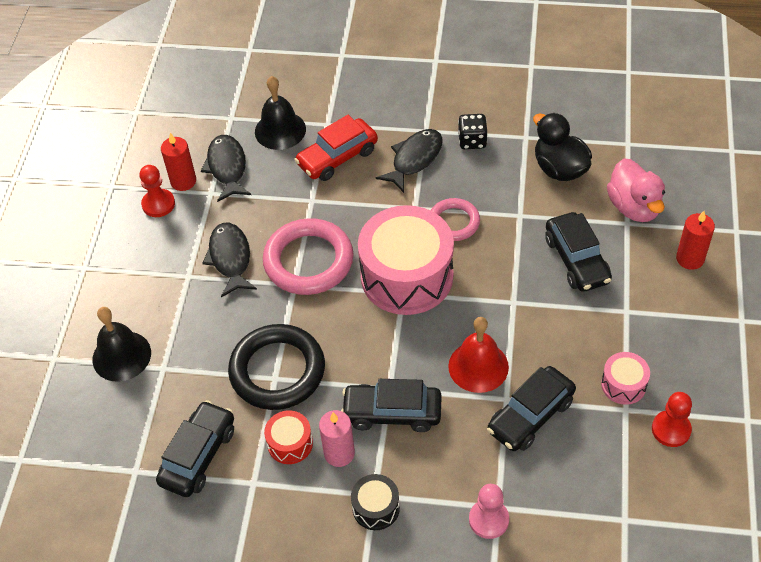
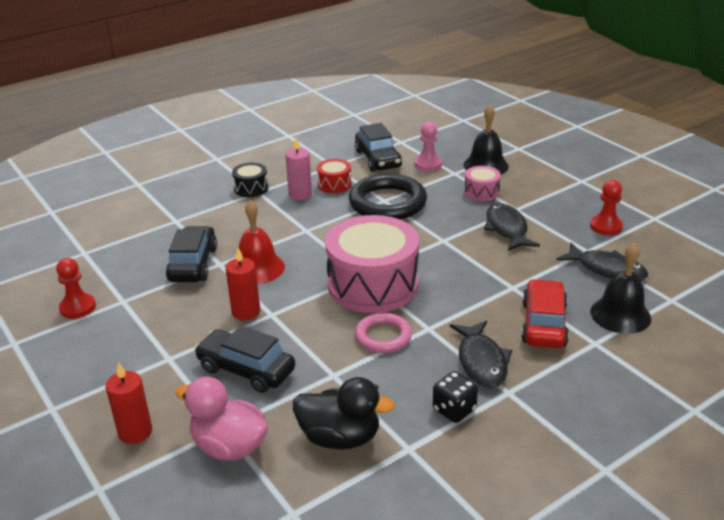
camera: 135 degrees right, 20 degrees down
red candle [161,133,196,191] -> red candle moved to [226,248,260,320]
black fish [202,223,257,297] -> black fish turned 135 degrees counterclockwise [484,203,540,251]
pink ring [263,218,354,295] -> none
black car [341,379,442,432] -> none
pink pawn [469,484,509,539] -> pink pawn moved to [415,122,442,171]
pink drum [601,352,650,405] -> pink drum moved to [464,166,501,201]

